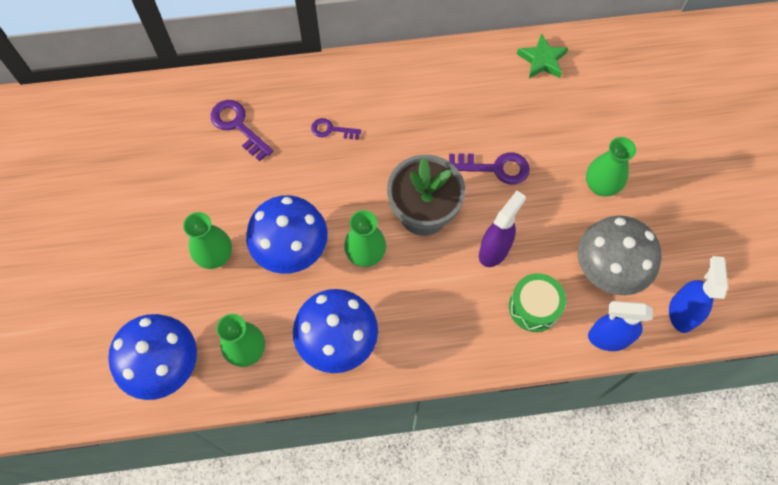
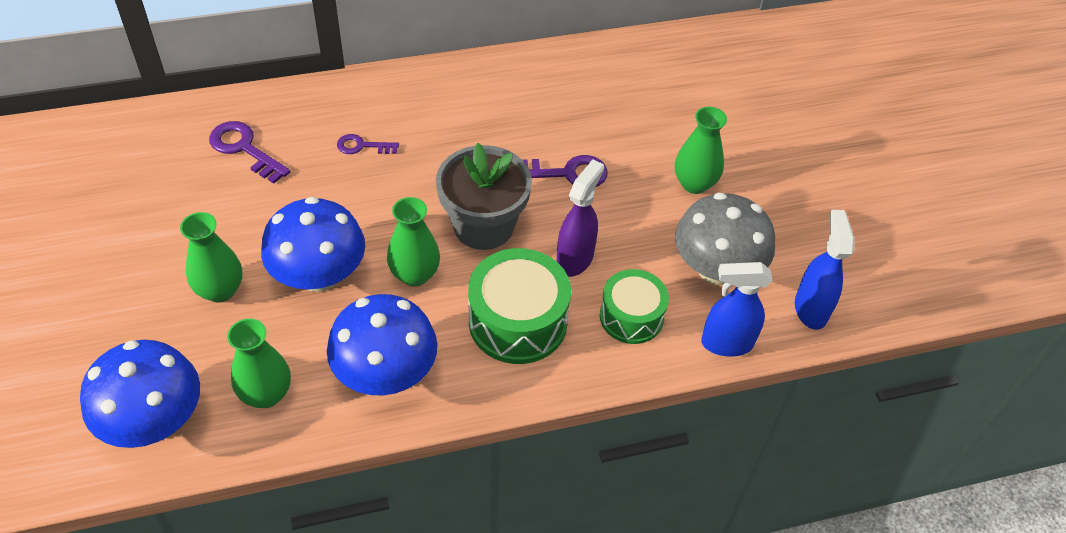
camera: 10 degrees left, 15 degrees down
green star [517,33,568,79] -> none
none -> green drum [468,248,571,364]

